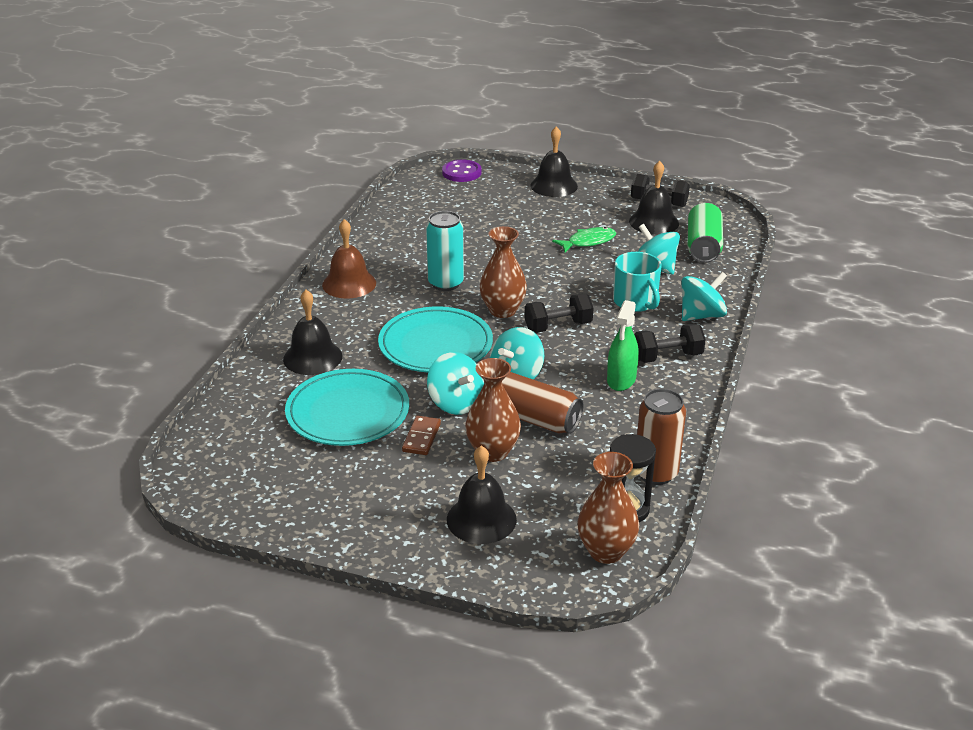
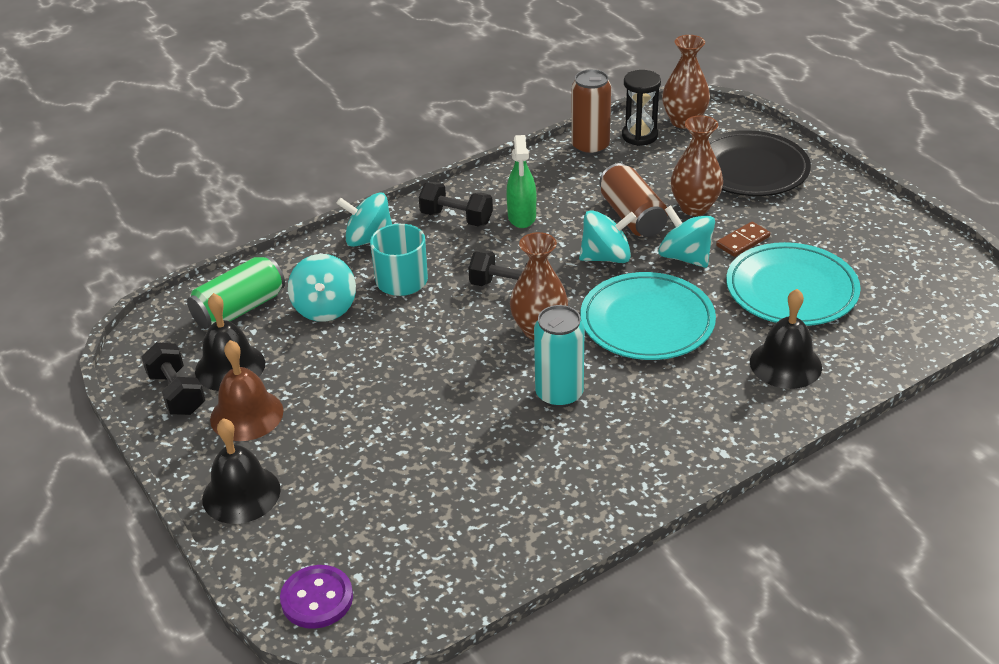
camera: 140 degrees left, 5 degrees up
brown bell [322,219,376,298] -> brown bell moved to [210,340,283,441]
turquoise spinning top [427,352,484,415] -> turquoise spinning top turned 45 degrees counterclockwise [658,205,715,268]
black bell [447,445,517,544] -> black plate [708,130,811,196]
green fish [552,227,616,253] -> none
green spray bottle [607,300,639,391] -> green spray bottle turned 120 degrees clockwise [506,135,536,228]

